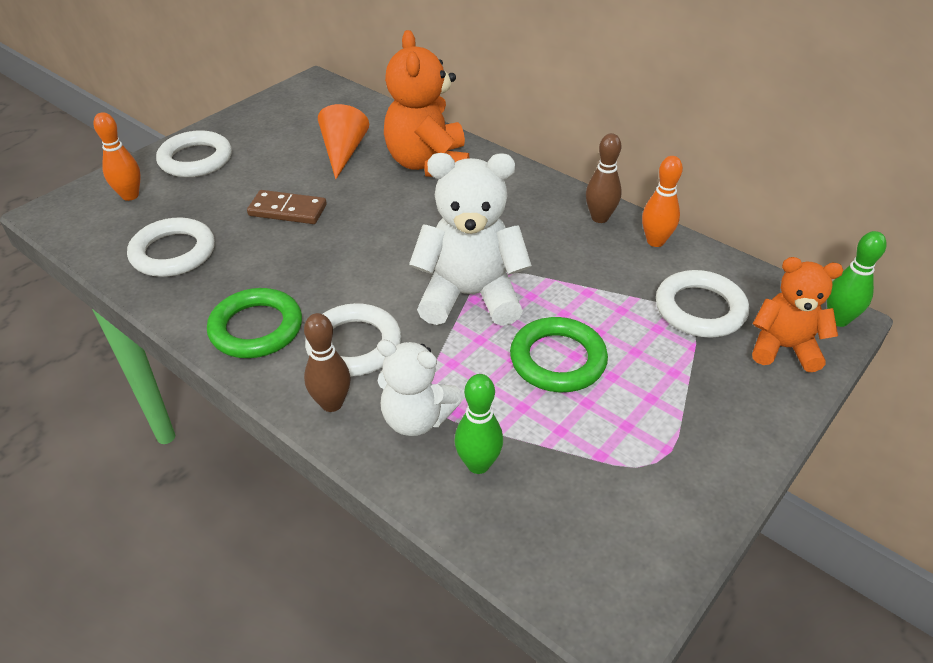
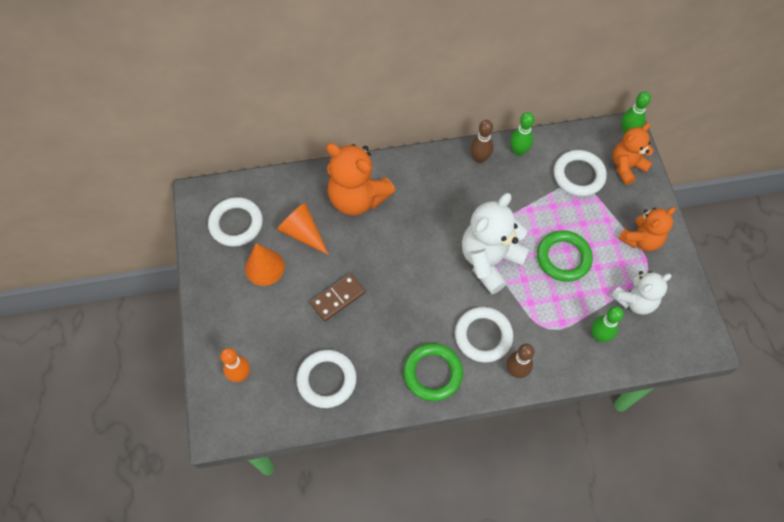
camera: 50 degrees left, 20 degrees up
white ring [156,130,232,177] -> white ring moved to [208,197,263,247]
white teddy bear [377,340,461,436] -> white teddy bear moved to [611,271,672,315]
orange bowling pin [642,156,683,247] -> green bowling pin [510,112,534,156]
none -> orange cone [245,243,285,286]
none -> orange teddy bear [618,207,676,251]

